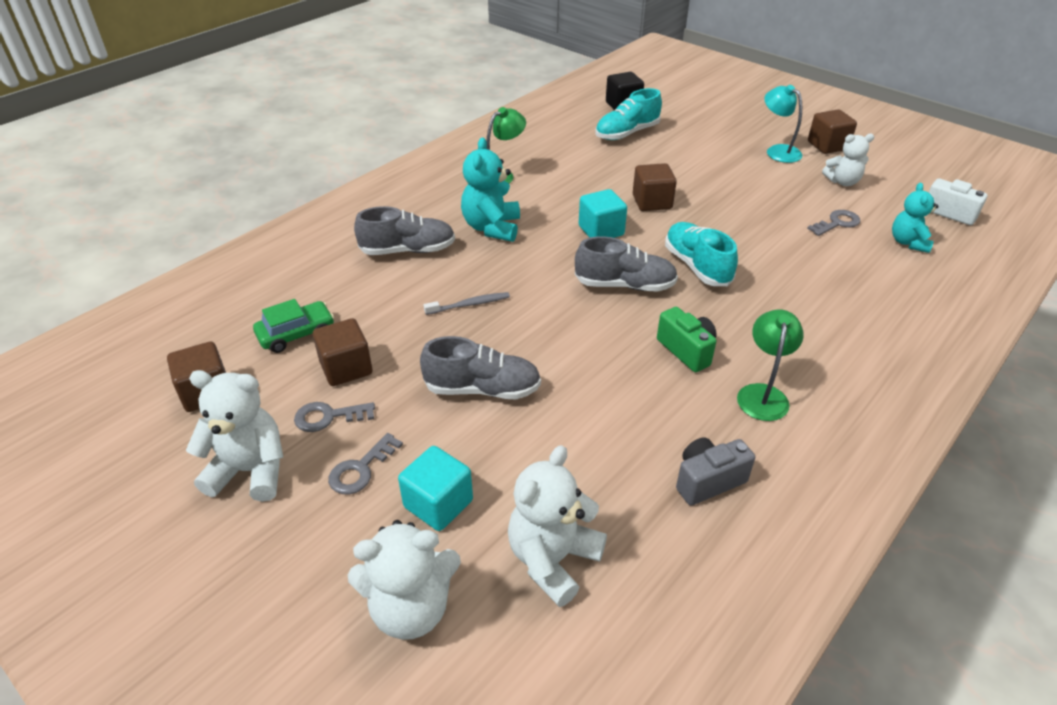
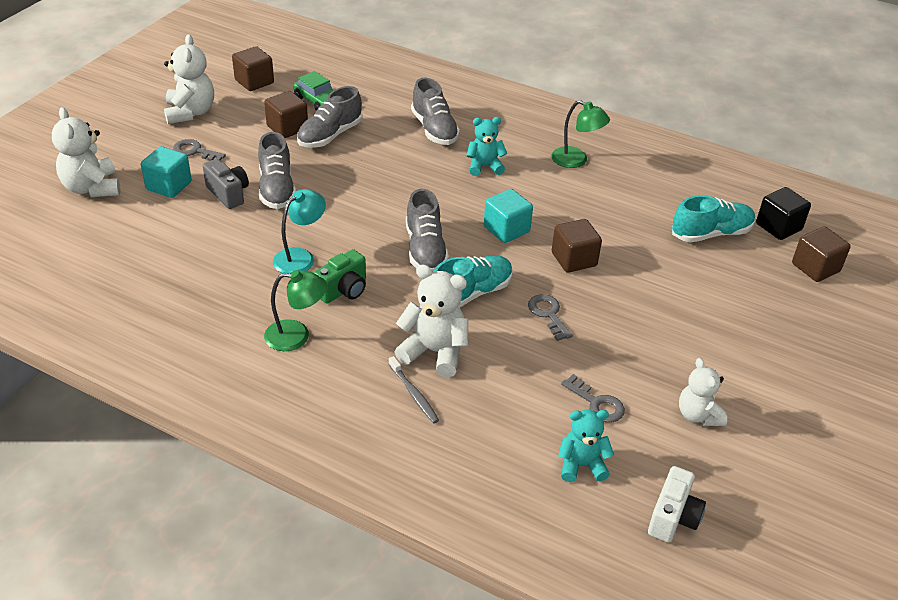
camera: 75 degrees right, 0 degrees up
grey key [294,402,375,432] -> grey key moved to [528,294,573,341]
grey toothbrush [424,292,510,315] -> grey toothbrush moved to [389,356,439,423]
turquoise teddy bear [461,137,520,242] -> turquoise teddy bear [466,117,507,176], size x0.67
white teddy bear [508,445,607,607] -> white teddy bear moved to [395,264,468,377]
turquoise shoe [595,88,662,140] -> turquoise shoe turned 120 degrees clockwise [672,195,755,243]
grey camera [676,437,755,505] -> grey camera moved to [203,159,249,209]
turquoise lamp [764,85,802,163] -> turquoise lamp moved to [273,189,326,273]
brown cube [808,109,857,154] -> brown cube moved to [792,226,851,282]
none -> grey shoe [297,86,363,148]

